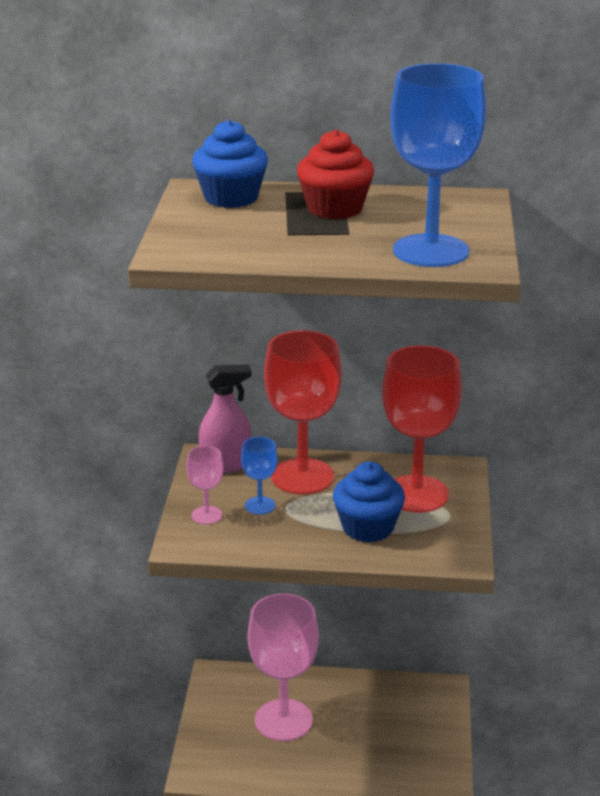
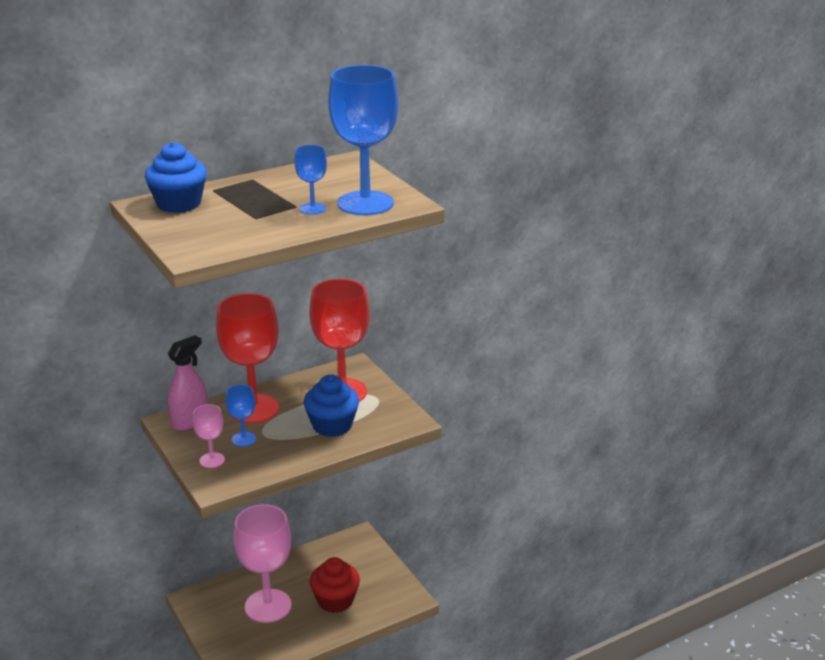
camera: 35 degrees left, 0 degrees up
red cupcake [297,129,374,219] -> red cupcake moved to [310,557,360,613]
none -> blue goblet [295,145,327,215]

